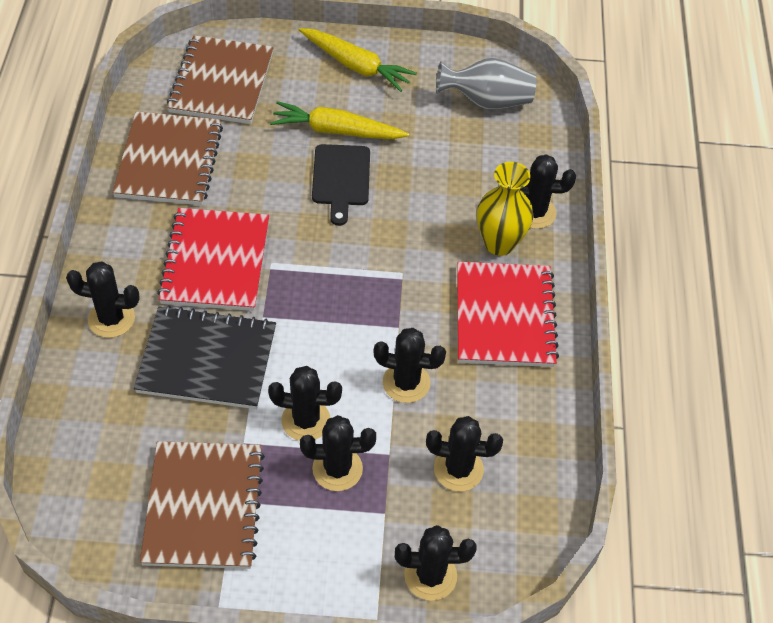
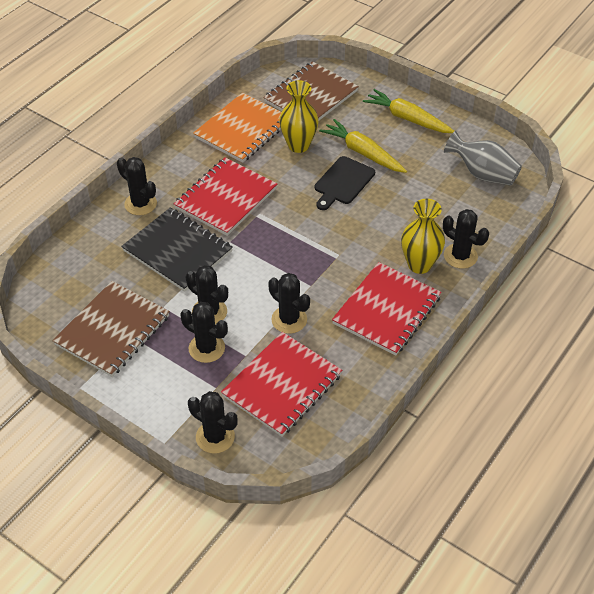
camera: 35 degrees right, 5 degrees down
brown notebook [112,112,223,205] -> orange notebook [193,93,281,163]
yellow carrot [299,28,417,92] -> yellow carrot turned 150 degrees clockwise [363,89,454,133]
black cactus [426,416,503,491] -> red notebook [221,332,342,437]
none -> yellow vase [279,80,319,153]

